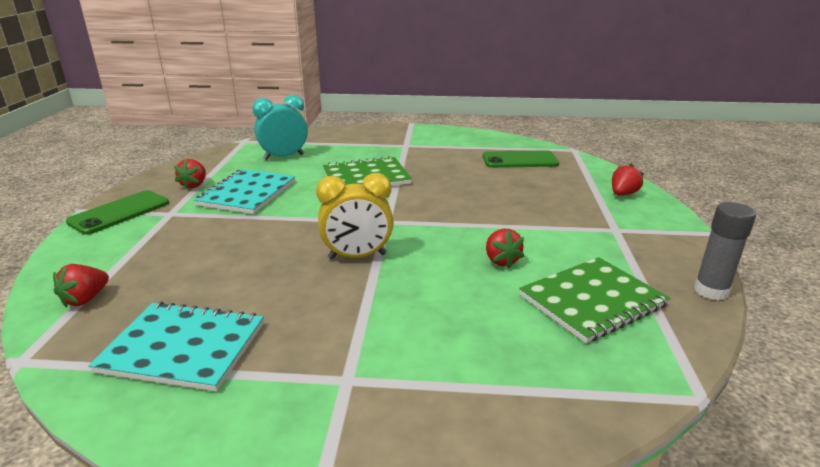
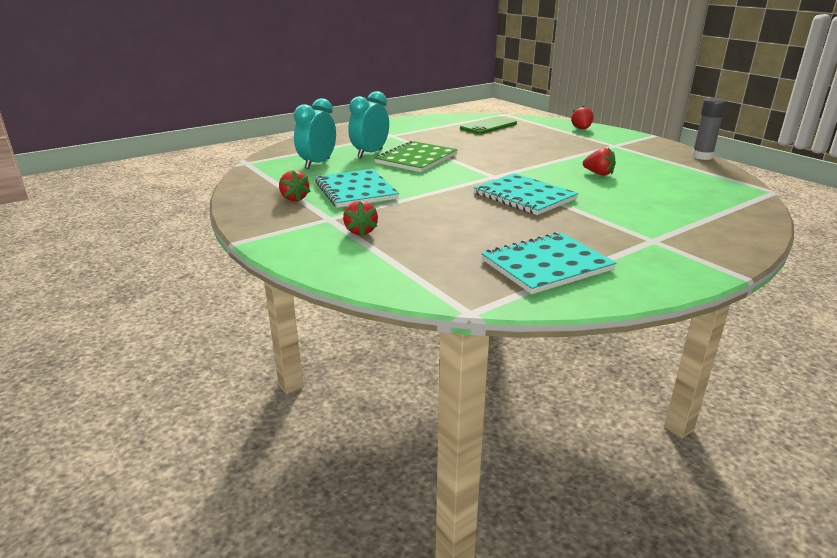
camera: 40 degrees left, 0 degrees up
red strawberry [53,264,109,308] -> red strawberry moved to [343,200,378,237]
green phone [66,190,169,235] -> none
yellow clock [316,173,394,260] -> turquoise notebook [473,173,579,215]
green notebook [519,257,670,343] -> none
none -> turquoise clock [348,91,389,158]

